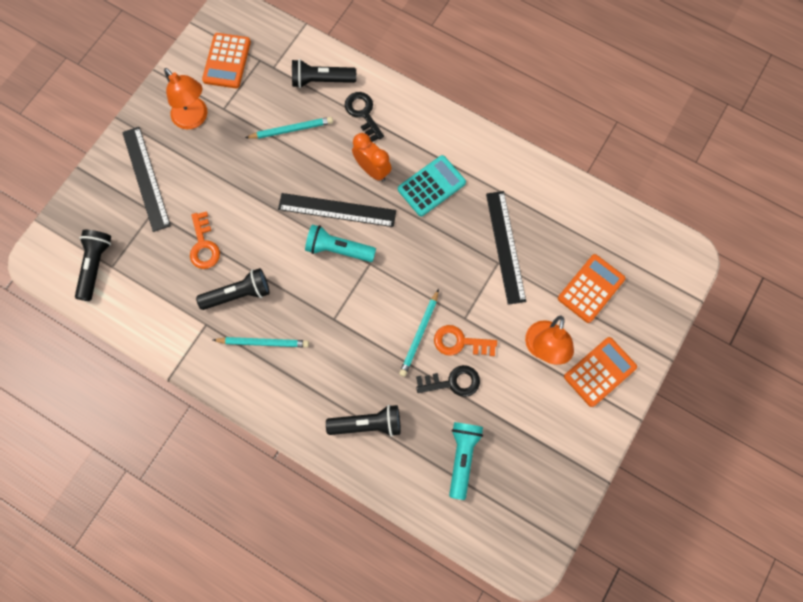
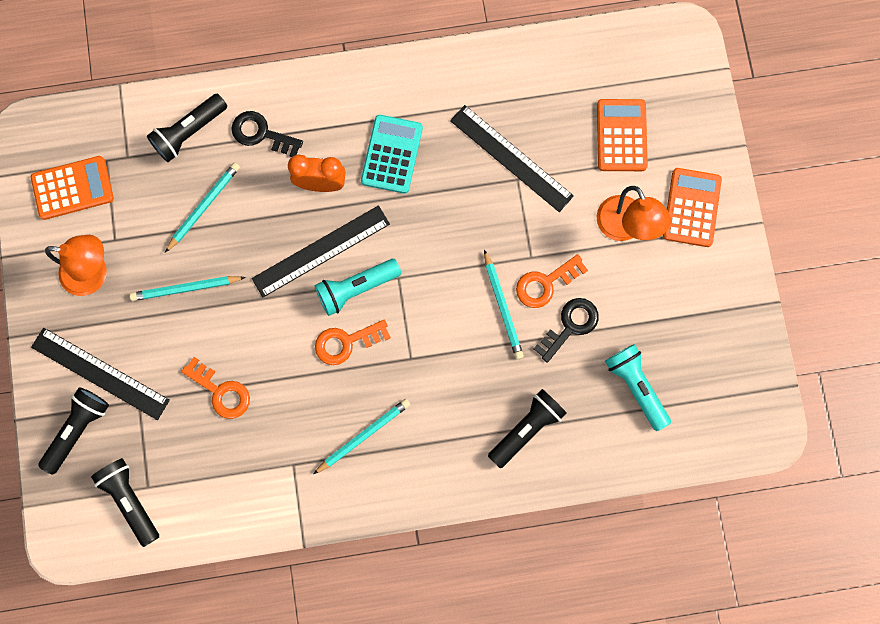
camera: 40 degrees left, 5 degrees up
black flashlight [196,268,270,310] -> black flashlight moved to [38,387,109,475]
orange calculator [202,33,251,88] -> orange calculator turned 75 degrees counterclockwise [31,156,114,220]
none -> turquoise pencil [130,276,246,301]
none -> orange key [315,320,391,365]

